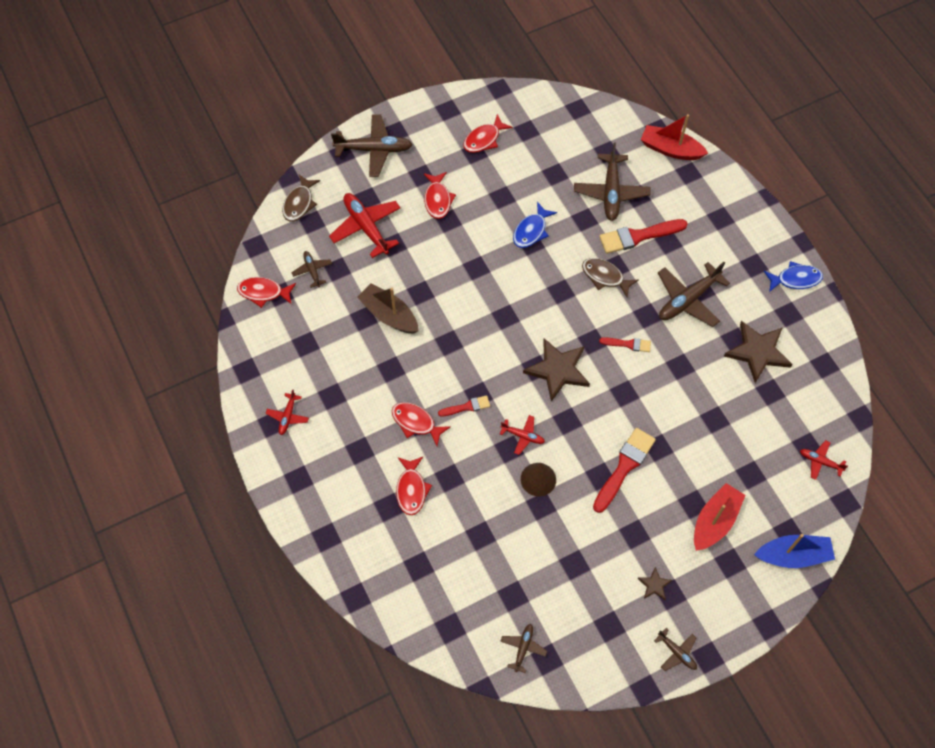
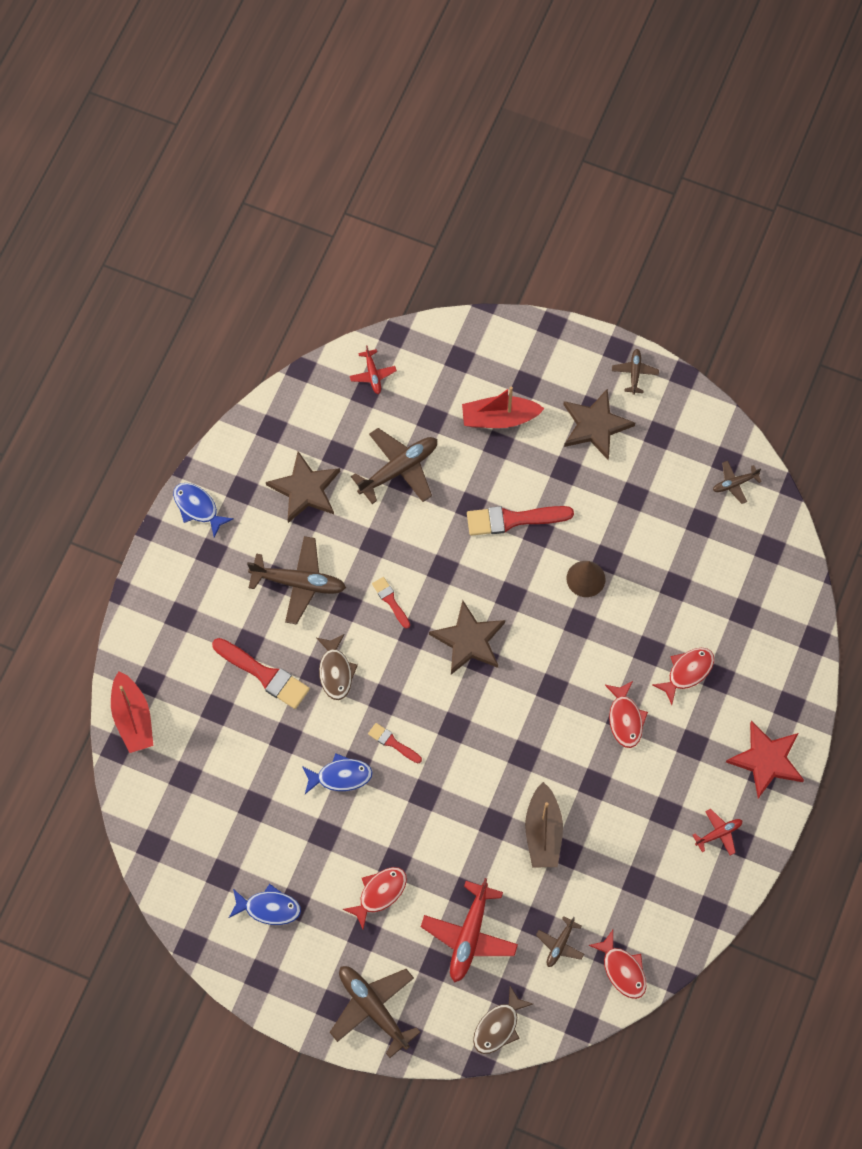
camera: 130 degrees left, 5 degrees up
brown fish [282,175,320,222] -> brown fish turned 150 degrees clockwise [473,986,533,1054]
red brush [438,395,490,417] -> red brush moved to [368,723,422,763]
red fish [463,114,513,153] -> blue fish [229,884,301,925]
red plane [500,415,545,455] -> none
brown plane [574,143,650,221] -> brown plane moved to [351,428,437,504]
brown star [637,567,672,600] -> brown star [563,389,635,460], size x2.11
blue boat [754,534,835,568] -> none
none -> red star [726,721,804,799]

